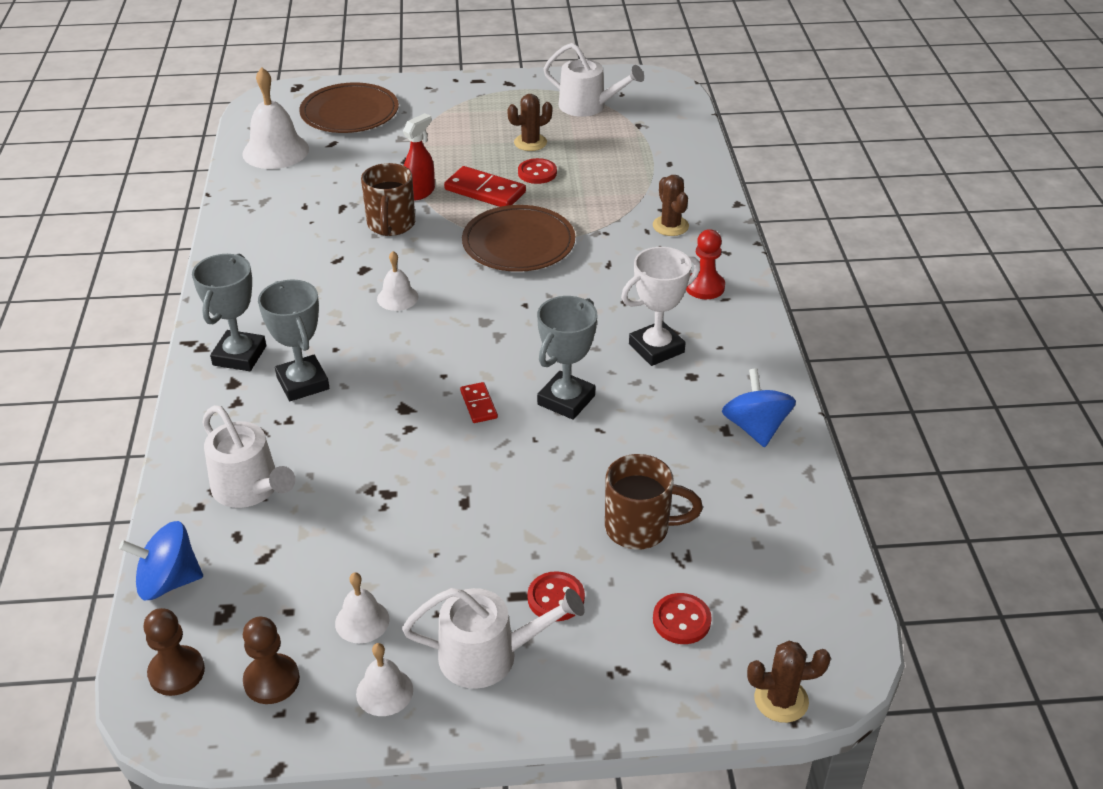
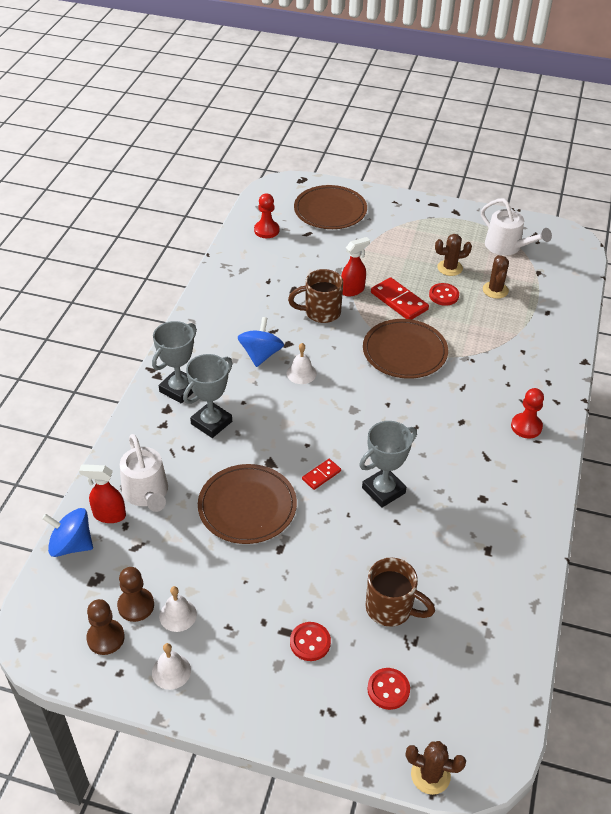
camera: 20 degrees right, 5 degrees up
brown pawn [144,608,205,696] -> brown pawn moved to [117,567,154,622]
white bell [242,67,309,169] -> red pawn [254,193,279,238]
grey trophy [258,279,329,401] -> grey trophy turned 45 degrees clockwise [183,354,233,438]
brown mug [361,163,415,236] -> brown mug turned 60 degrees clockwise [288,269,343,323]
white watering can [402,588,584,689] -> none
red domino [460,382,498,423] -> red domino turned 45 degrees clockwise [302,459,341,490]
white trophy [621,247,700,366] -> none
brown cactus [653,175,689,236] -> brown cactus moved to [483,255,509,299]
blue spinning top [722,368,796,447] -> blue spinning top moved to [238,317,284,367]
none -> red spray bottle [79,464,126,523]
none -> brown plate [198,464,297,544]

